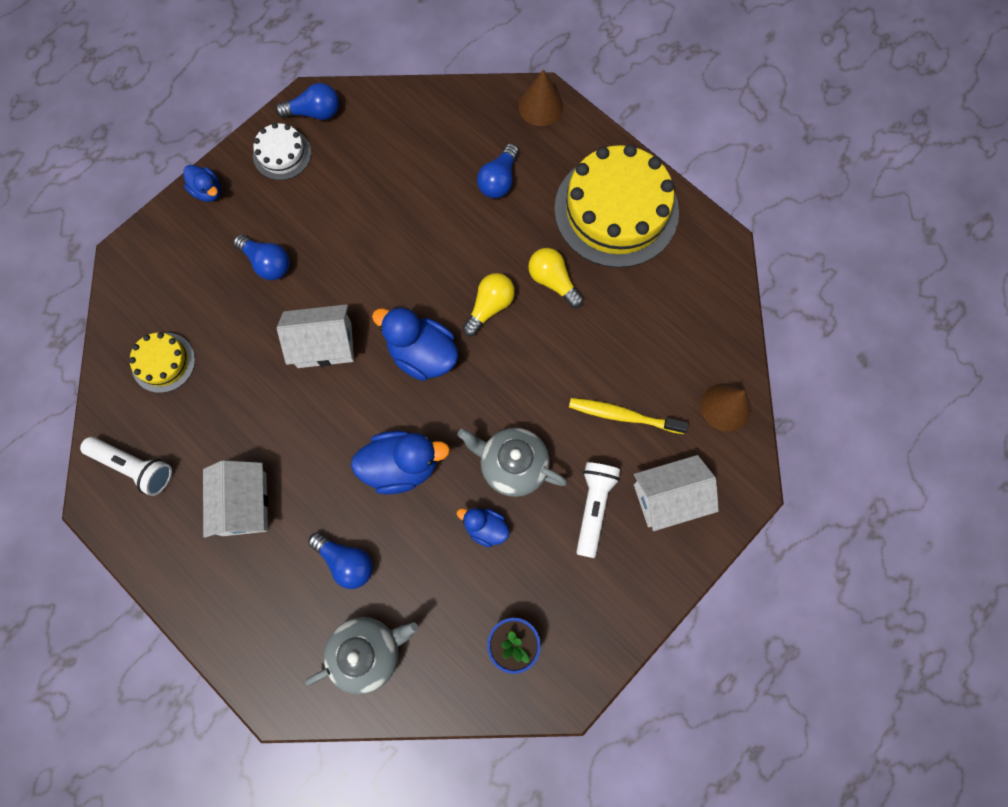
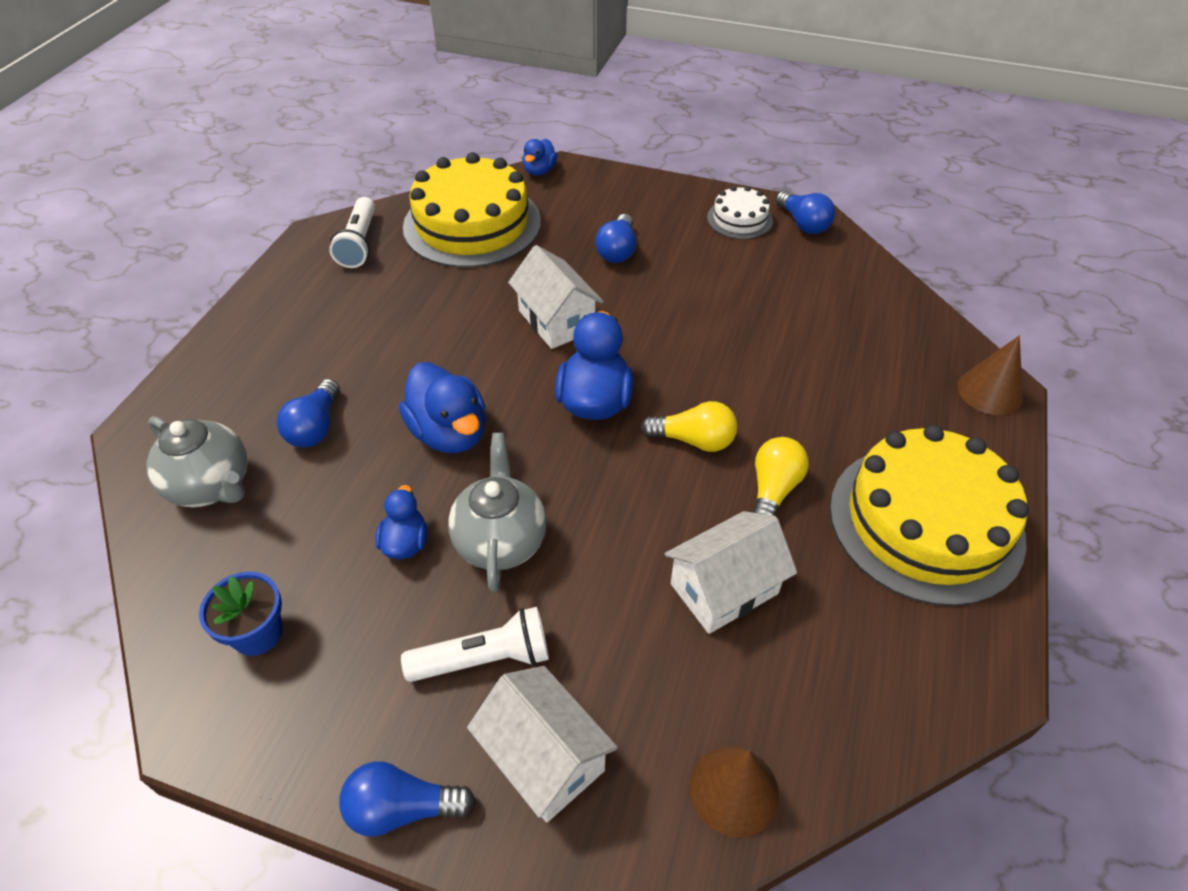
camera: 65 degrees right, 25 degrees down
yellow cake [129,332,195,393] -> yellow cake [403,152,541,268], size x2.09
blue duck [183,165,221,202] -> blue duck moved to [523,139,558,176]
white house [203,460,268,538] -> white house moved to [664,511,797,634]
blue light bulb [477,144,519,199] -> blue light bulb moved to [339,762,476,837]
yellow toothbrush [569,398,689,434] -> none

